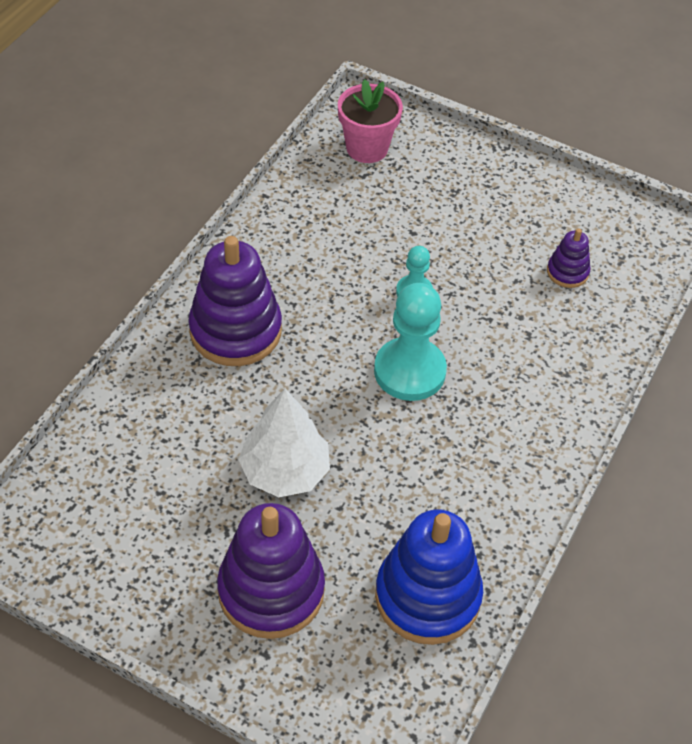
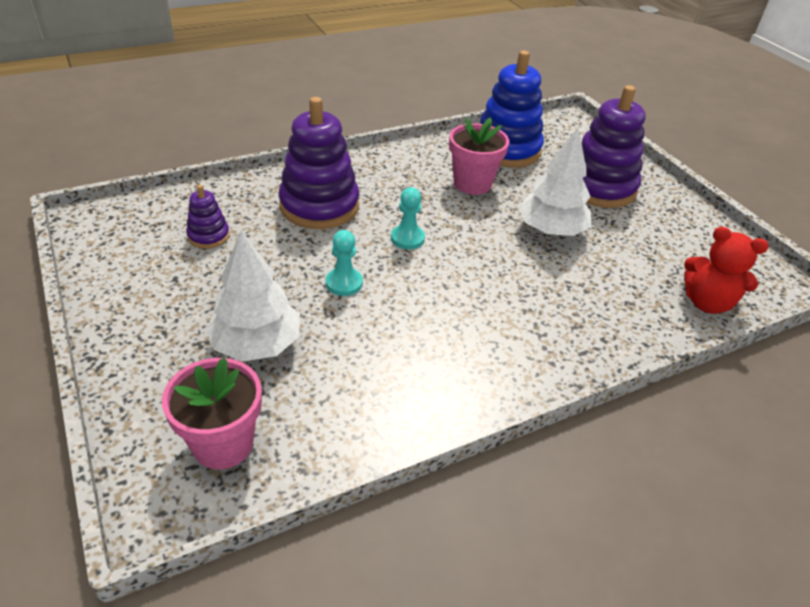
camera: 145 degrees left, 10 degrees down
purple stacking toy [188,236,282,366] -> purple stacking toy moved to [278,97,359,229]
turquoise pawn [374,283,447,401] -> turquoise pawn [391,187,425,249], size x0.53
none -> white tree [206,230,300,362]
none -> pink flower pot [449,117,509,195]
none -> red teddy bear [684,227,769,314]

